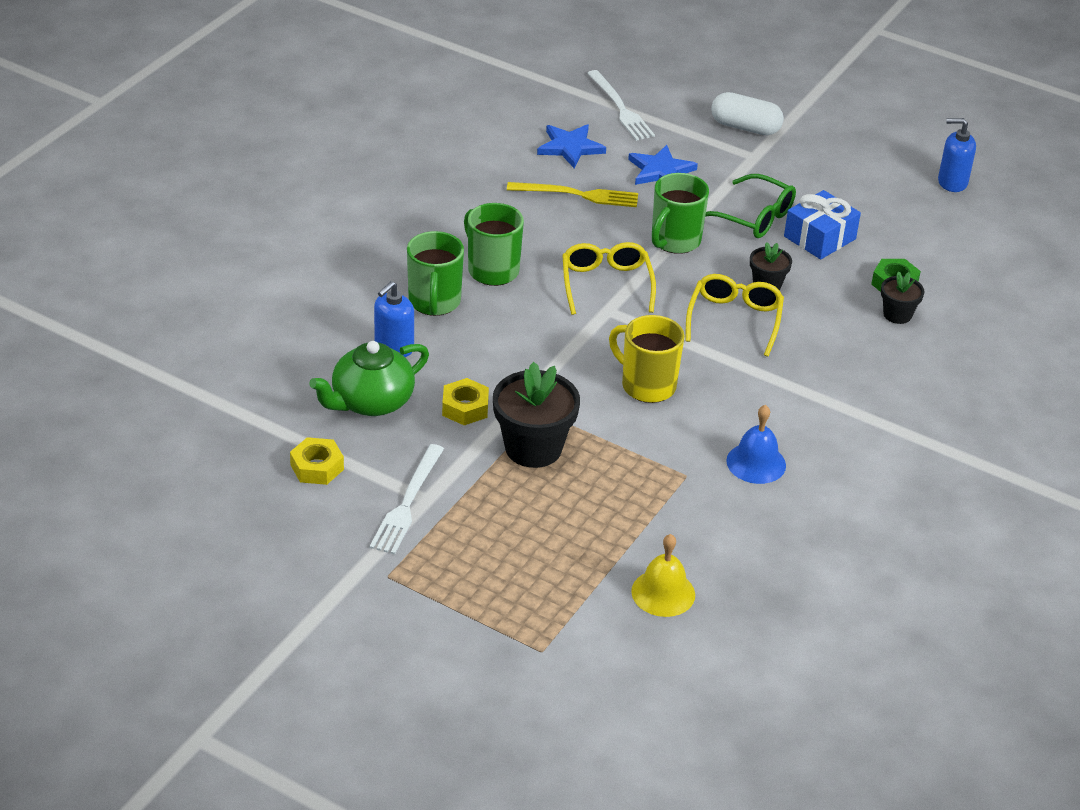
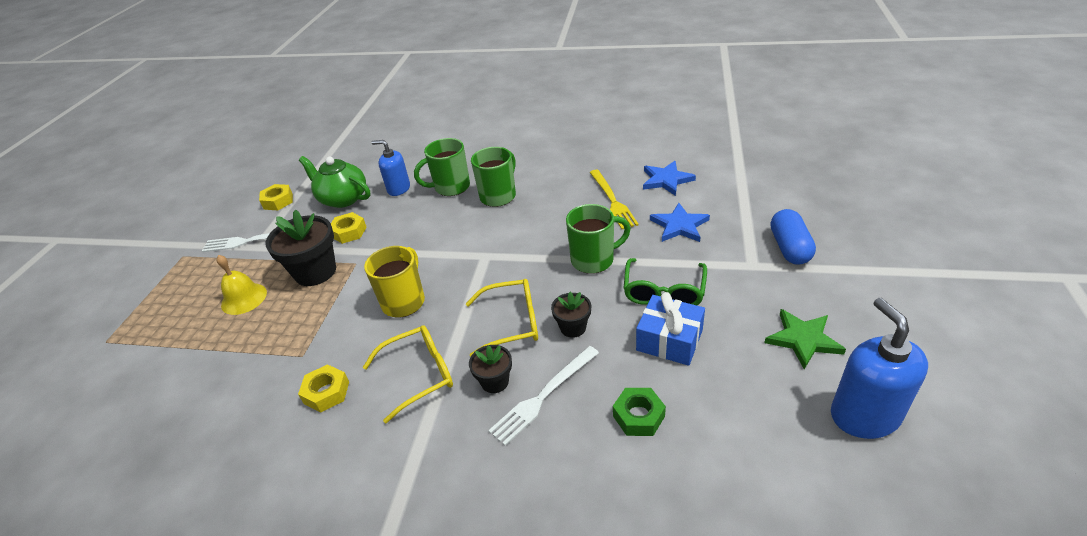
camera: 75 degrees right, 0 degrees up
yellow glasses [562,242,656,315] -> yellow glasses moved to [363,325,453,424]
white fork [587,70,655,141] -> white fork moved to [488,346,599,446]
yellow bell [631,534,695,617] -> yellow bell moved to [216,255,267,315]
green mug [652,173,709,254] -> green mug turned 150 degrees clockwise [566,204,631,274]
white capsule [711,92,784,135] -> blue capsule [771,209,816,265]
blue bell [726,405,786,484] -> yellow nut [298,364,349,412]
black flower pot [881,271,924,324] -> black flower pot moved to [469,345,512,393]
blue soap dispenser [938,118,976,192] -> blue soap dispenser [831,298,928,439], size x1.53
none -> green star [764,309,846,369]

